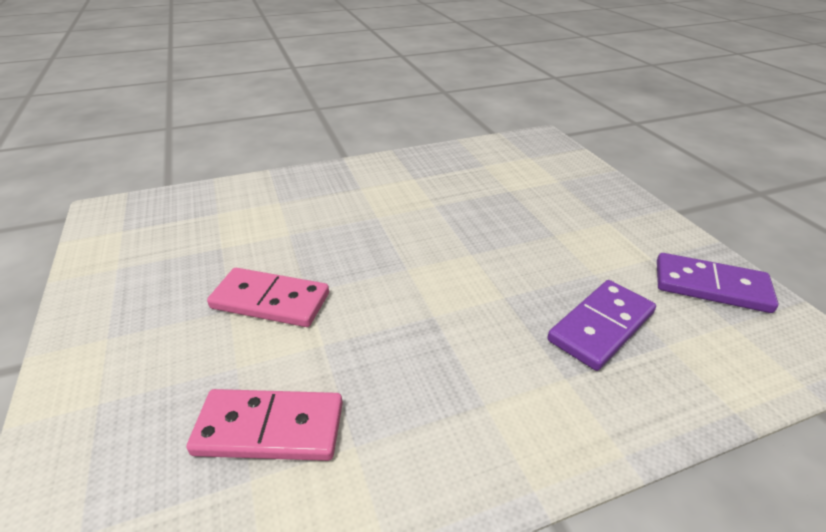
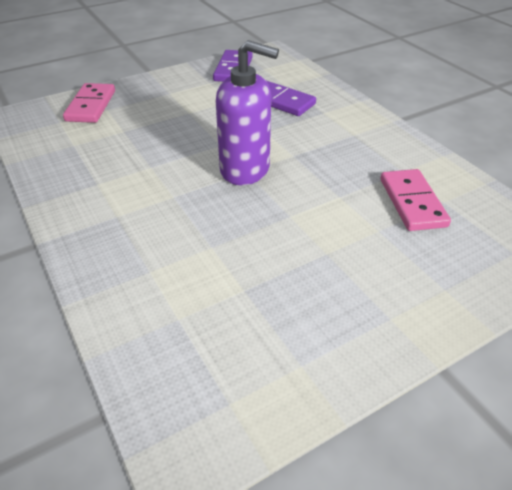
camera: 100 degrees left, 5 degrees up
pink domino [207,268,329,327] -> pink domino moved to [63,83,115,123]
none -> purple soap dispenser [216,40,279,185]

